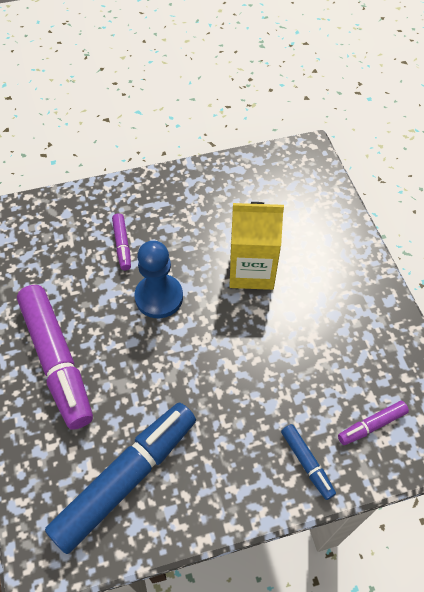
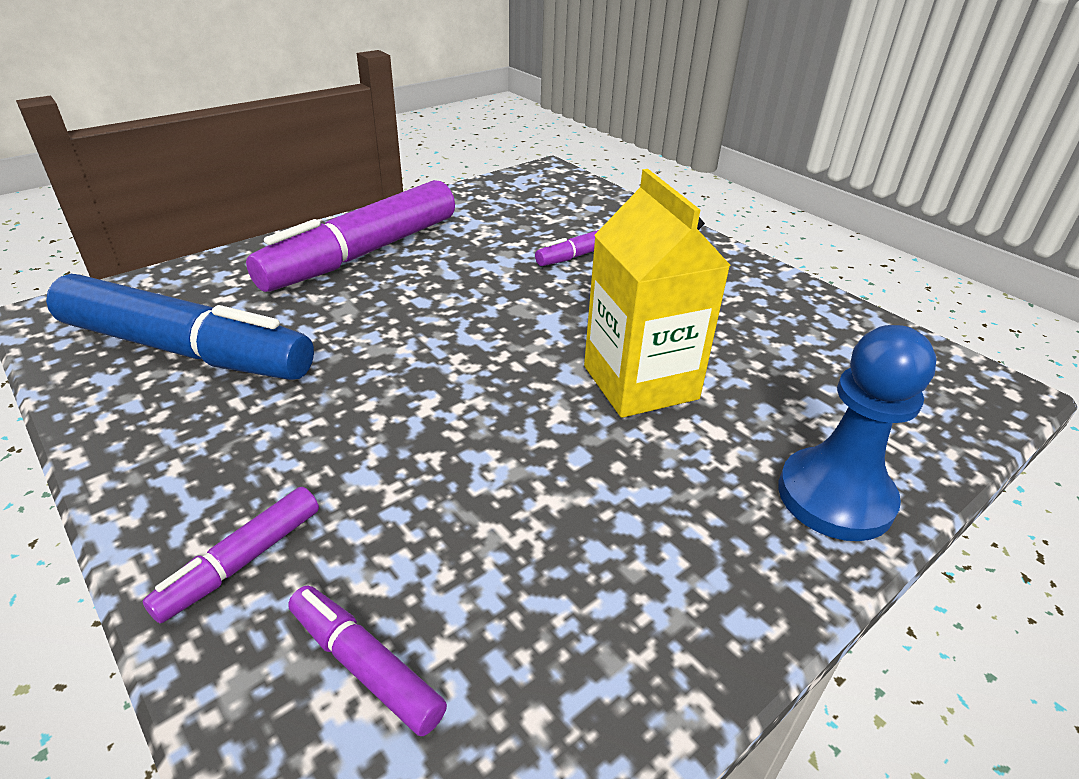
camera: 65 degrees right, 20 degrees down
blue pawn [134,241,183,318] -> blue pawn moved to [778,325,937,541]
blue marker [281,424,336,500] -> purple marker [143,487,319,624]

